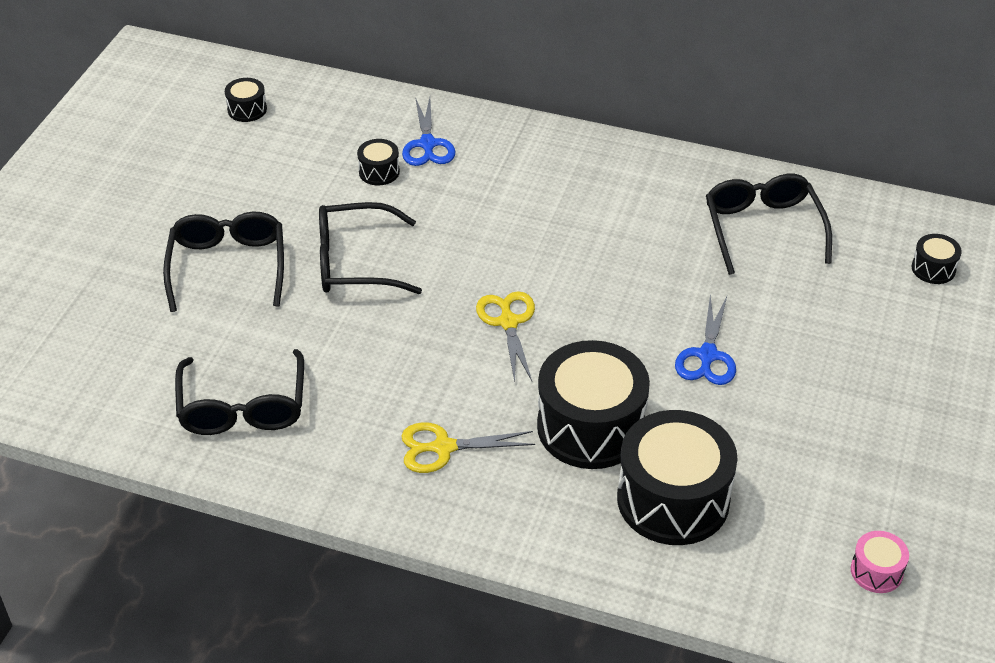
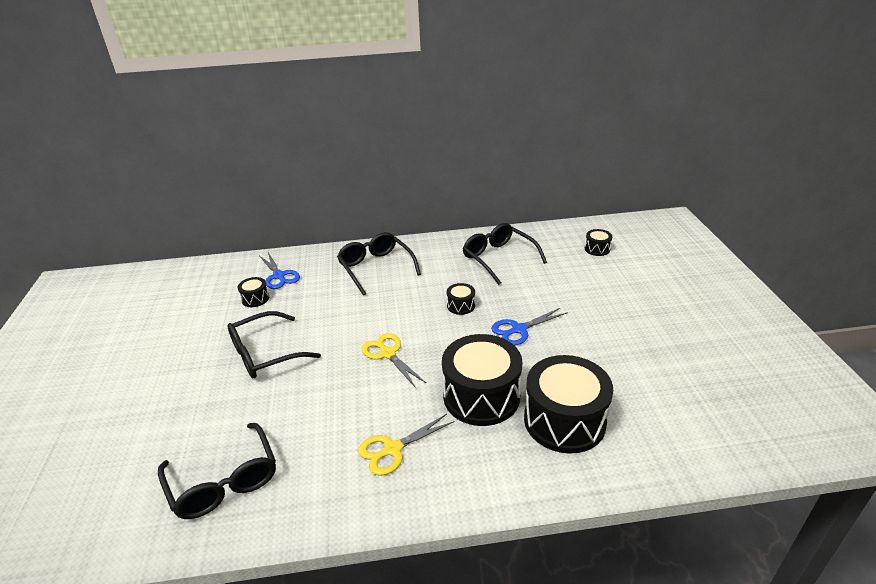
camera: 25 degrees left, 10 degrees down
black glasses [163,212,284,312] -> black glasses moved to [337,232,421,295]
black drum [225,78,267,122] -> black drum moved to [447,283,475,315]
blue scissors [675,295,736,385] -> blue scissors turned 75 degrees clockwise [491,308,568,346]
pink drum [851,531,909,593] -> none

